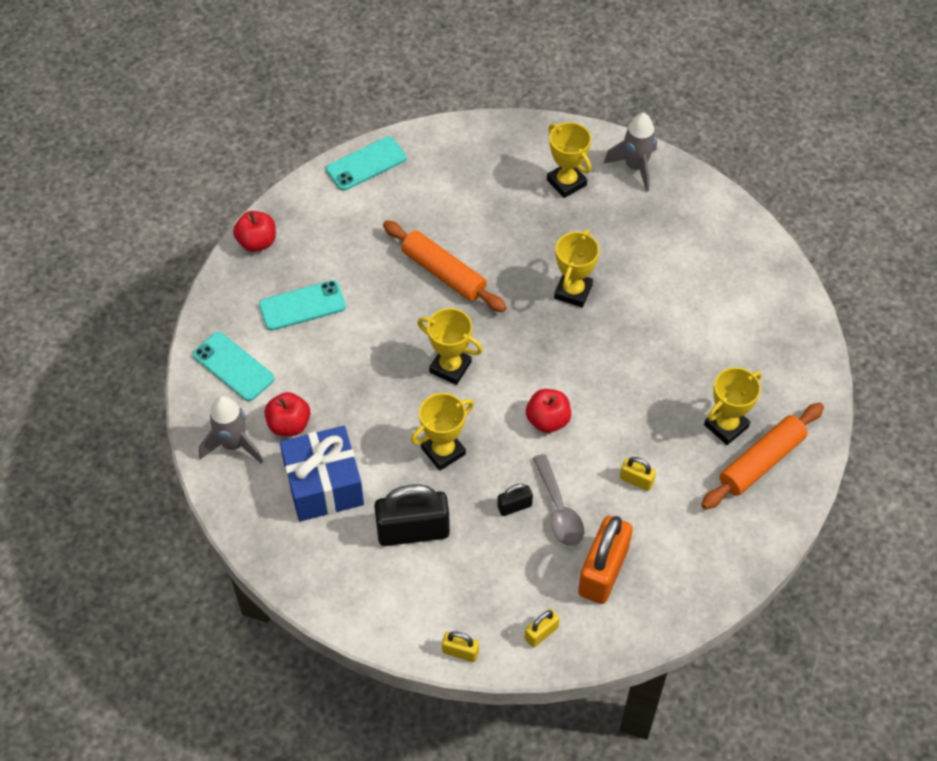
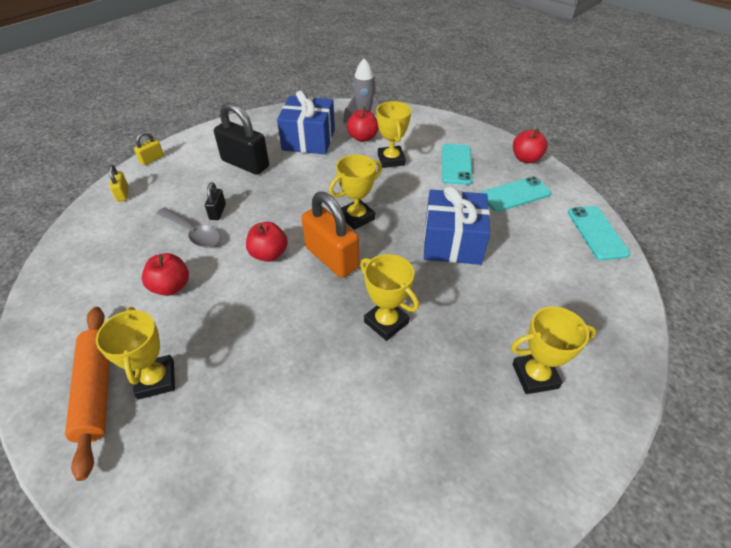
camera: 115 degrees right, 10 degrees down
turquoise phone [193,332,274,401] -> turquoise phone moved to [481,176,552,212]
black padlock [374,484,450,546] -> black padlock turned 75 degrees counterclockwise [214,102,269,175]
orange rolling pin [383,220,507,312] -> blue gift [424,186,490,265]
yellow trophy [411,393,474,471] -> yellow trophy moved to [376,101,411,168]
grey spoon [533,454,584,546] -> grey spoon turned 150 degrees counterclockwise [156,207,220,247]
orange padlock [578,516,633,604] -> orange padlock moved to [301,192,359,278]
grey rocket [604,113,657,192] -> none
yellow padlock [620,457,656,491] -> red apple [142,253,189,296]

